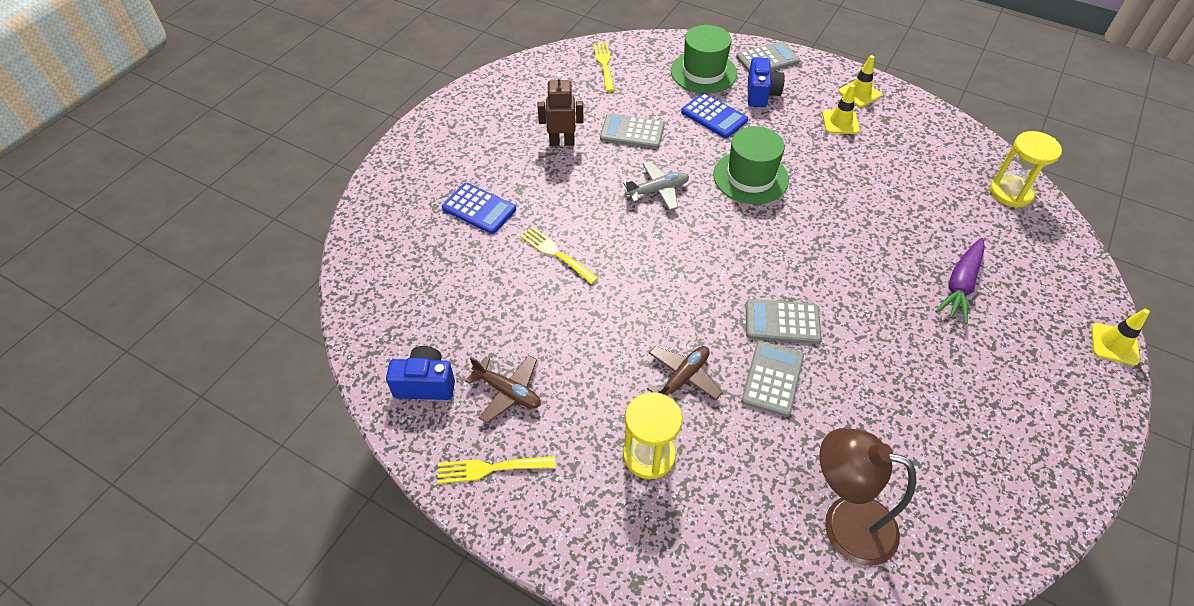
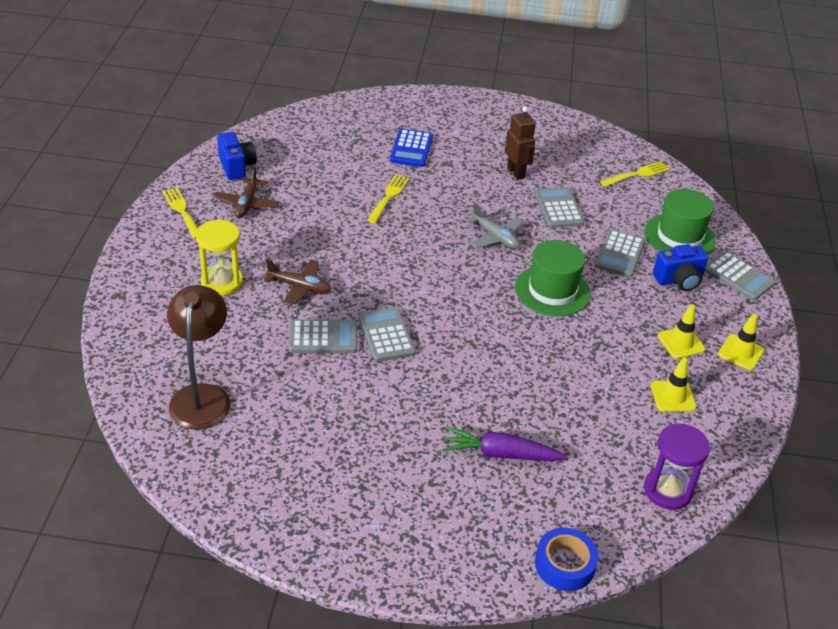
camera: 65 degrees right, 10 degrees down
blue calculator [681,93,748,138] -> grey calculator [595,229,646,277]
yellow hourglass [990,131,1062,208] -> purple hourglass [644,424,710,510]
yellow traffic cone [1091,309,1150,366] -> yellow traffic cone moved to [651,357,696,412]
none -> blue tape [535,528,599,591]

